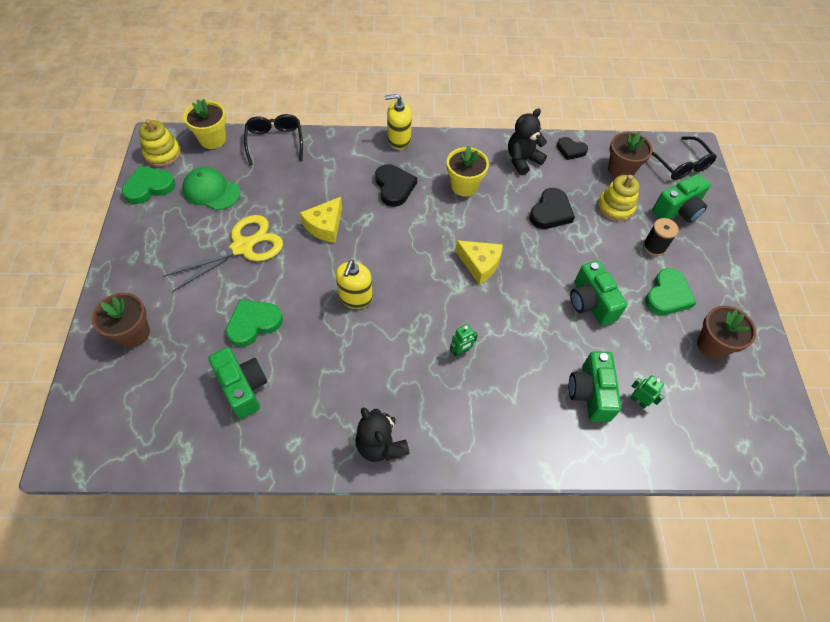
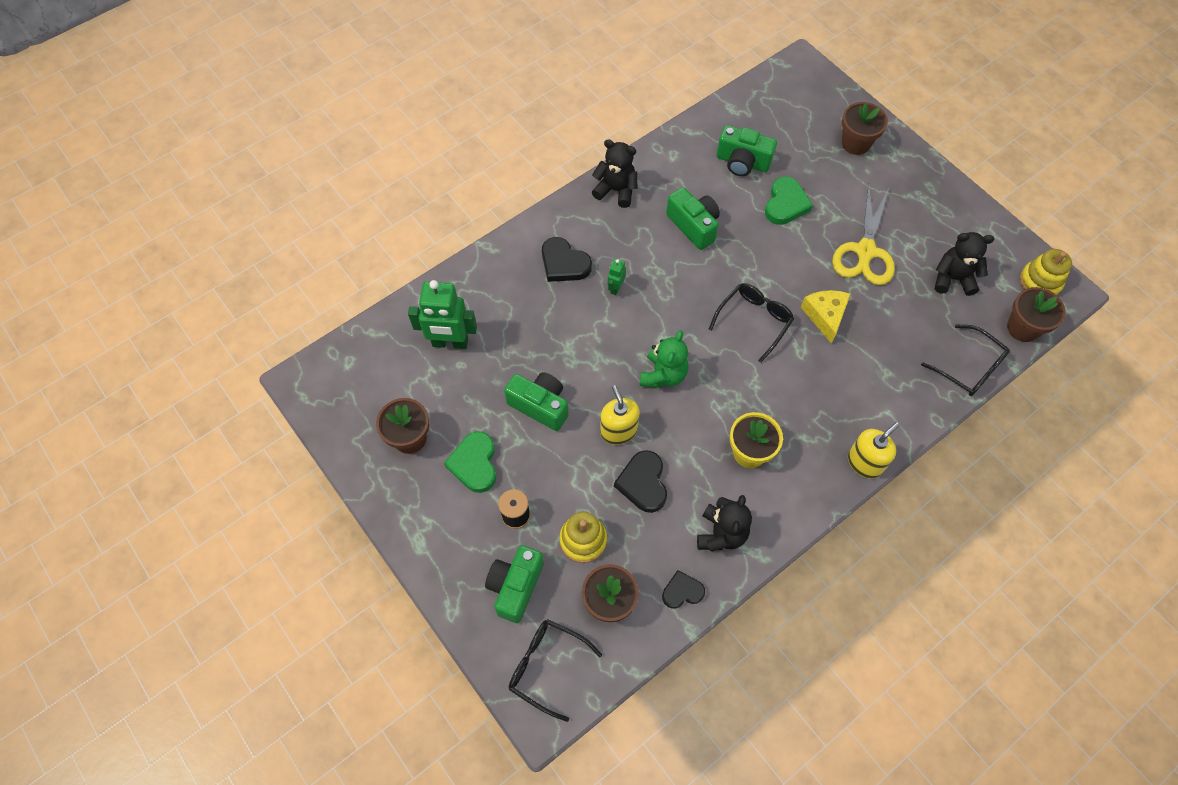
camera: 145 degrees right, 5 degrees up
green heart [122,166,175,204] -> none
green cap [182,167,240,210] -> black teddy bear [935,232,994,296]
yellow flower pot [183,99,226,149] -> brown flower pot [1007,287,1066,342]
yellow soap dispenser [335,260,373,309] -> yellow soap dispenser moved to [600,385,640,445]
black heart [375,164,417,207] -> black heart moved to [542,237,592,282]
yellow cheese [455,240,503,285] -> green teddy bear [640,330,688,388]
green camera [569,351,621,422] -> green camera moved to [666,187,720,250]
green robot [630,375,664,408] -> green robot [408,280,477,349], size x2.16
none -> black glasses [709,283,794,363]

